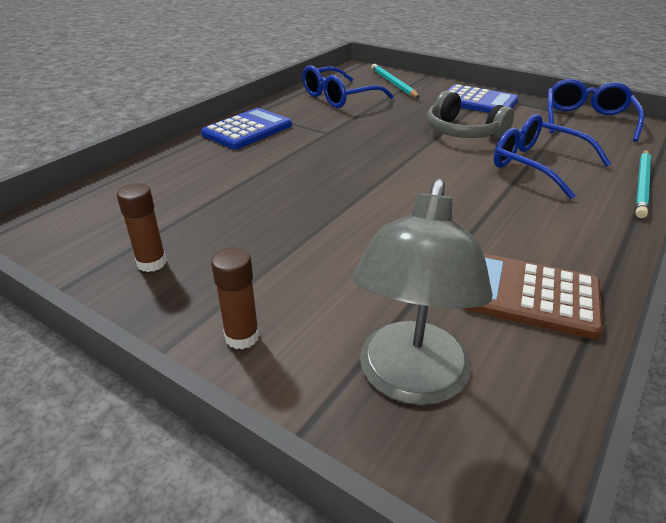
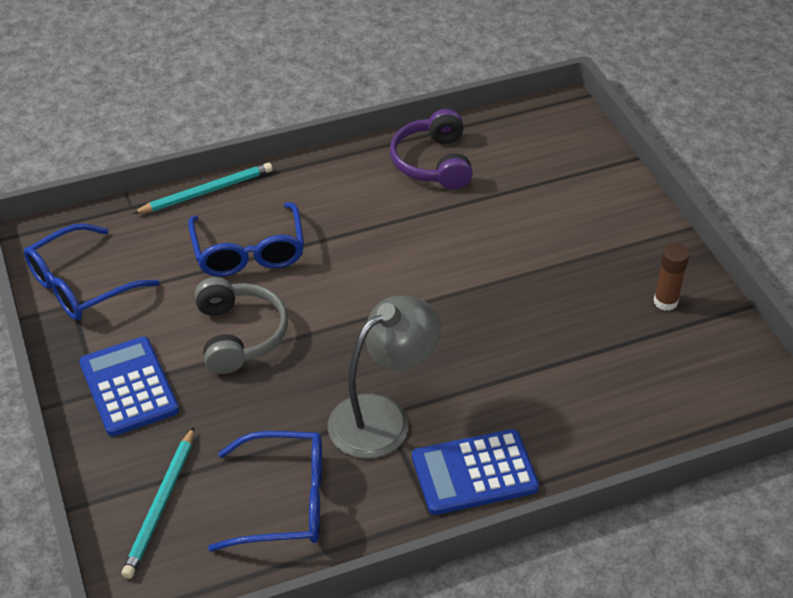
camera: 145 degrees left, 10 degrees up
brown glue stick [211,248,259,350] -> none
grey lamp [352,179,493,405] -> grey lamp moved to [328,295,441,459]
brown calculator [462,253,603,339] -> purple headphones [390,109,473,190]

